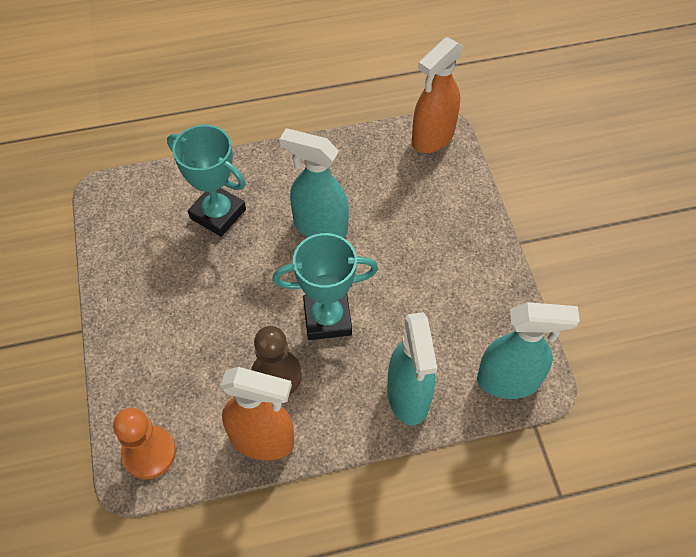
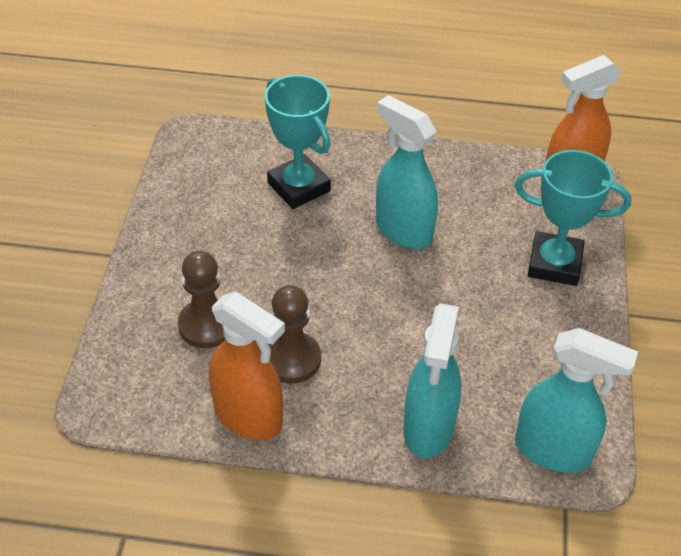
camera: 20 degrees right, 10 degrees down
orange pawn [113,408,176,479] -> none
turquoise trophy [272,233,378,340] -> turquoise trophy moved to [515,150,632,286]
none -> brown pawn [178,251,225,348]

